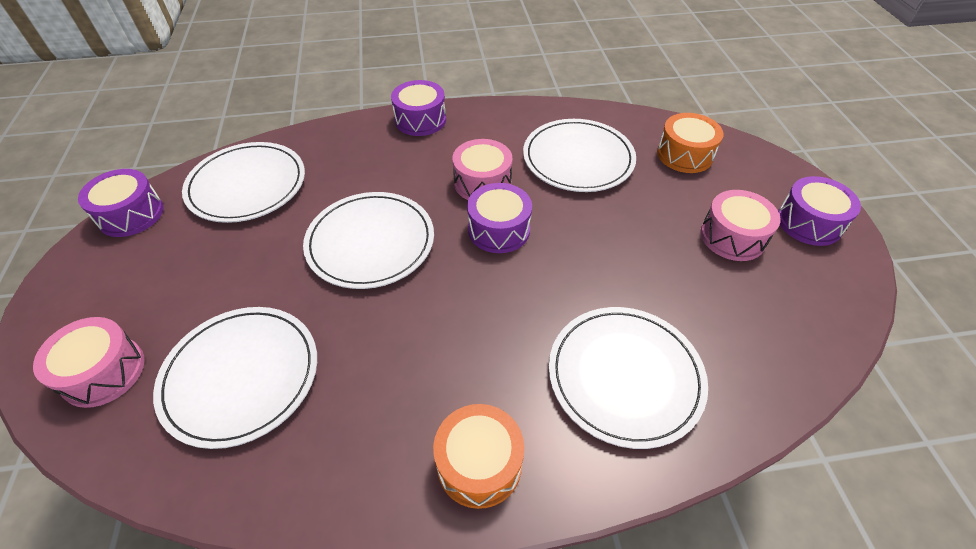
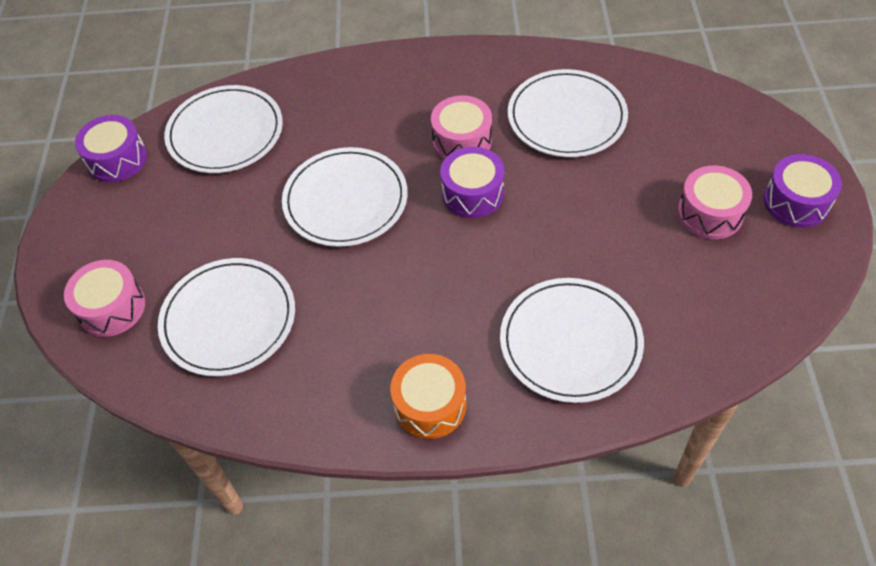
camera: 10 degrees right, 5 degrees up
purple drum [391,80,446,136] -> none
orange drum [657,113,723,173] -> none

